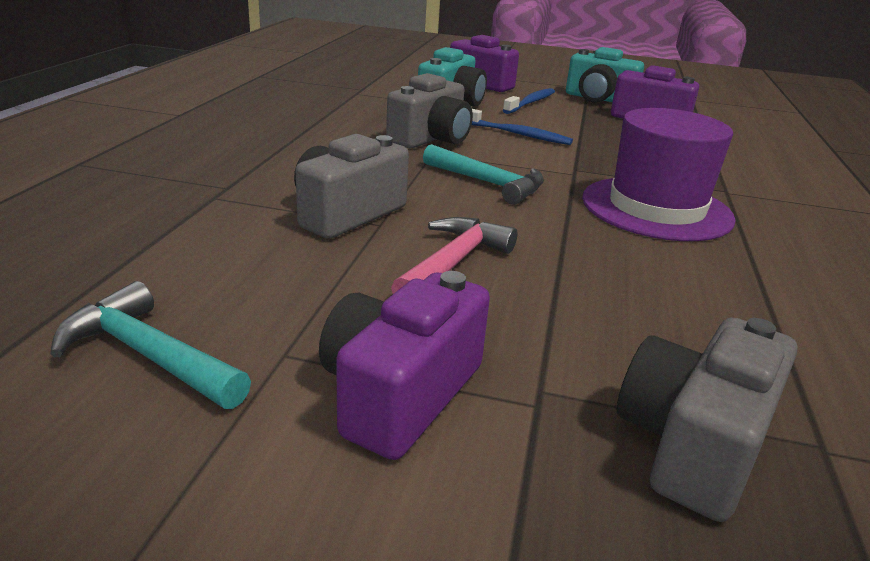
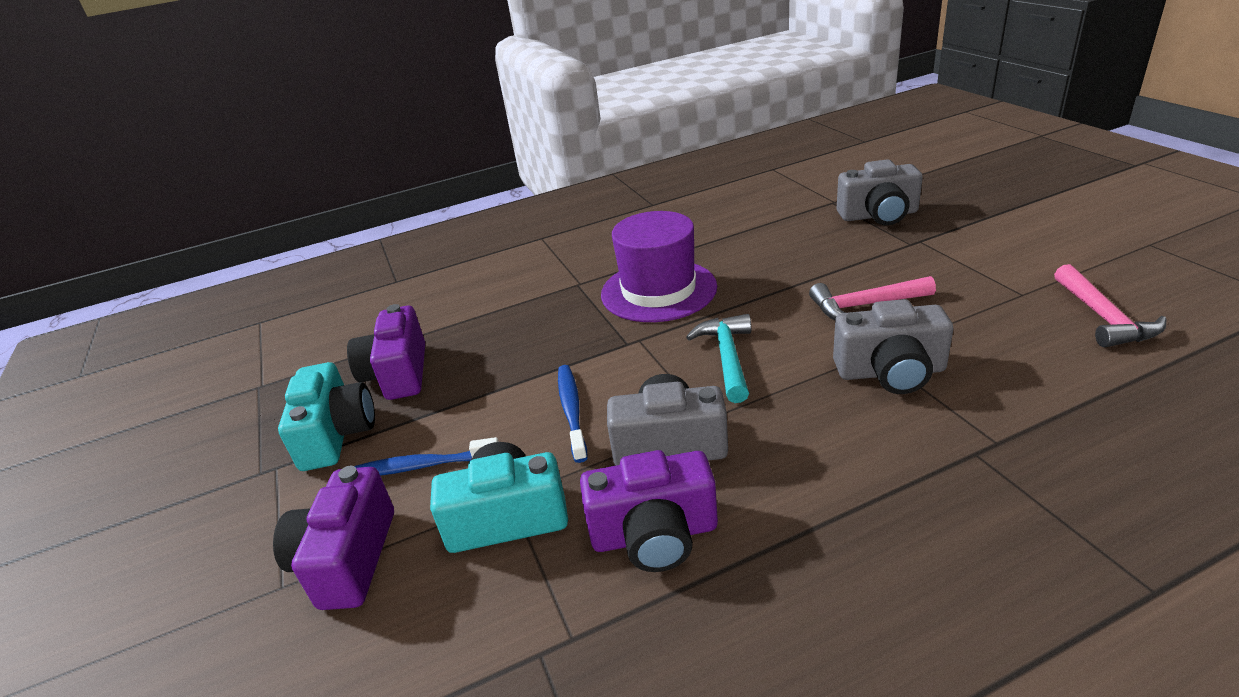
camera: 120 degrees left, 5 degrees up
turquoise hammer [50,281,251,409] -> pink hammer [1054,264,1167,347]
purple camera [319,271,490,460] -> purple camera moved to [580,450,718,572]

